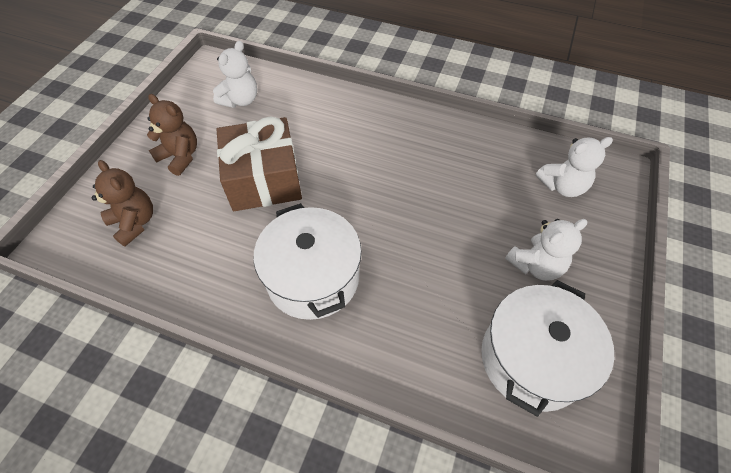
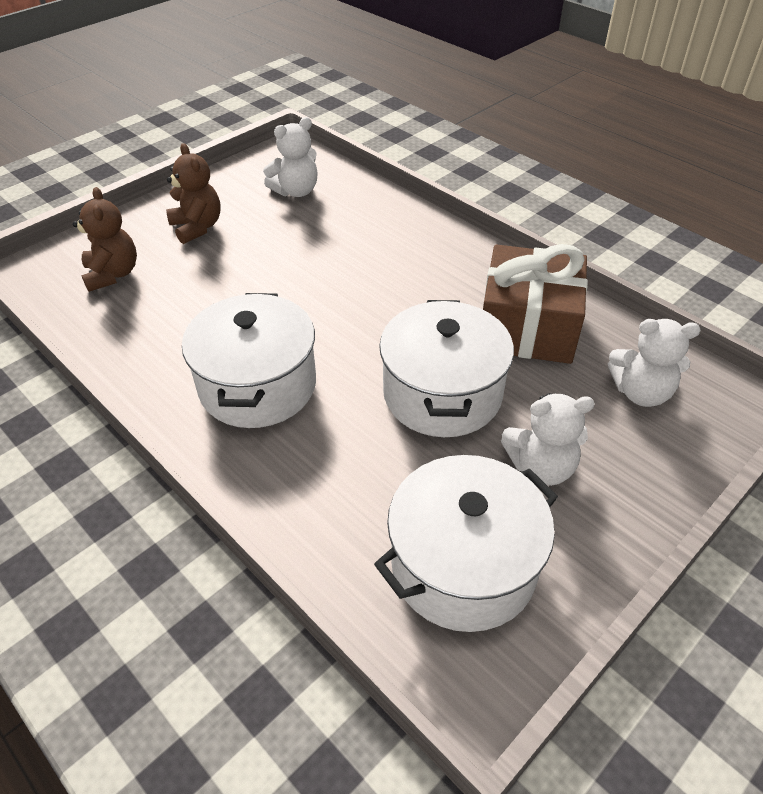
camera: 25 degrees right, 10 degrees down
brown gift [217,116,302,211] -> brown gift moved to [483,244,588,364]
none -> white pot [379,300,514,437]

